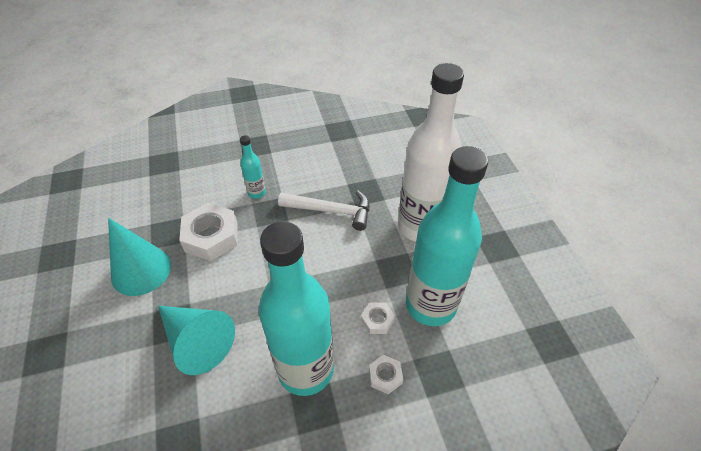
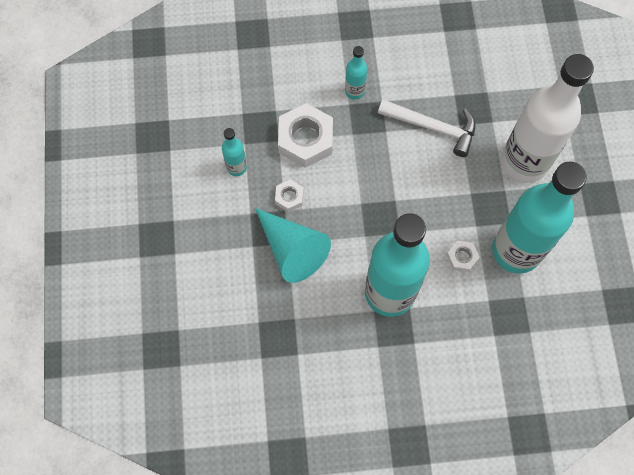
camera: 10 degrees right, 20 degrees up
turquoise cone [108,218,171,296] -> turquoise bottle [222,128,247,176]
white nut [369,355,403,394] -> white nut moved to [275,179,304,212]

